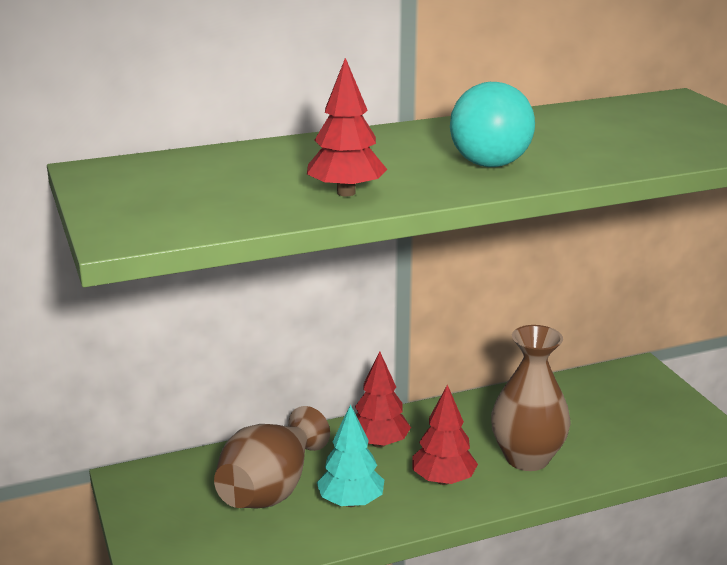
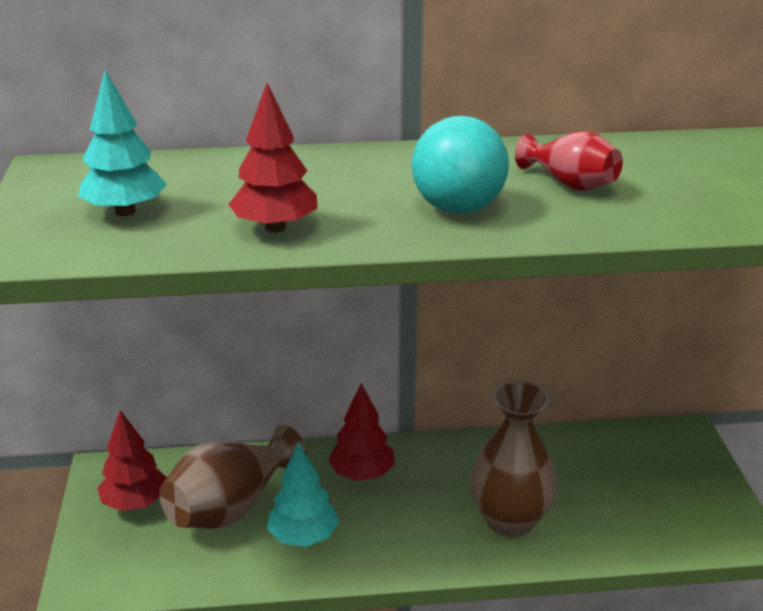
camera: 15 degrees right, 5 degrees up
red tree [412,385,478,485] -> red tree moved to [97,410,167,511]
none -> turquoise tree [78,70,167,216]
none -> red vase [515,131,623,191]

